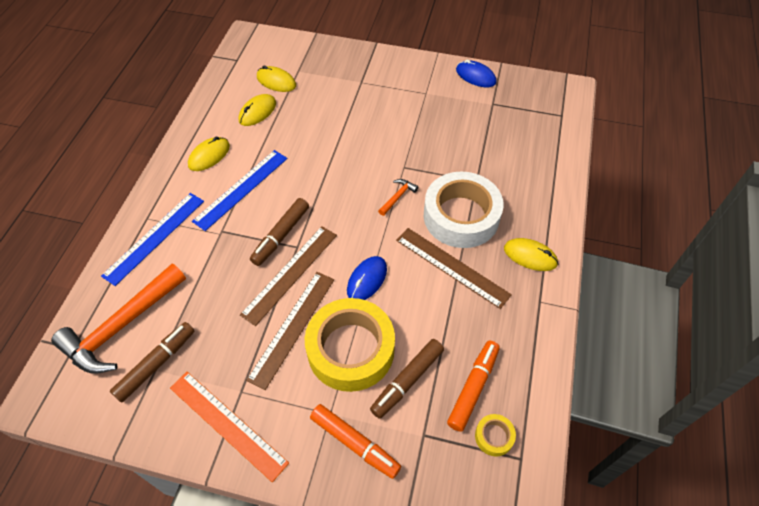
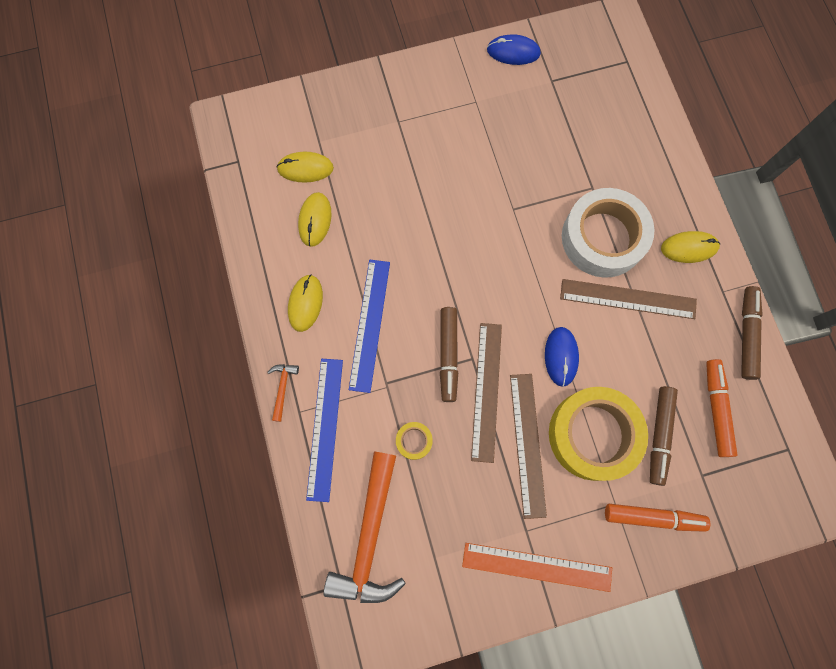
camera: 30 degrees left, 20 degrees up
brown marker [110,322,194,402] -> brown marker moved to [741,286,763,380]
orange hammer [378,179,418,216] -> orange hammer moved to [267,364,299,422]
yellow tape [475,414,516,456] -> yellow tape moved to [396,422,433,460]

